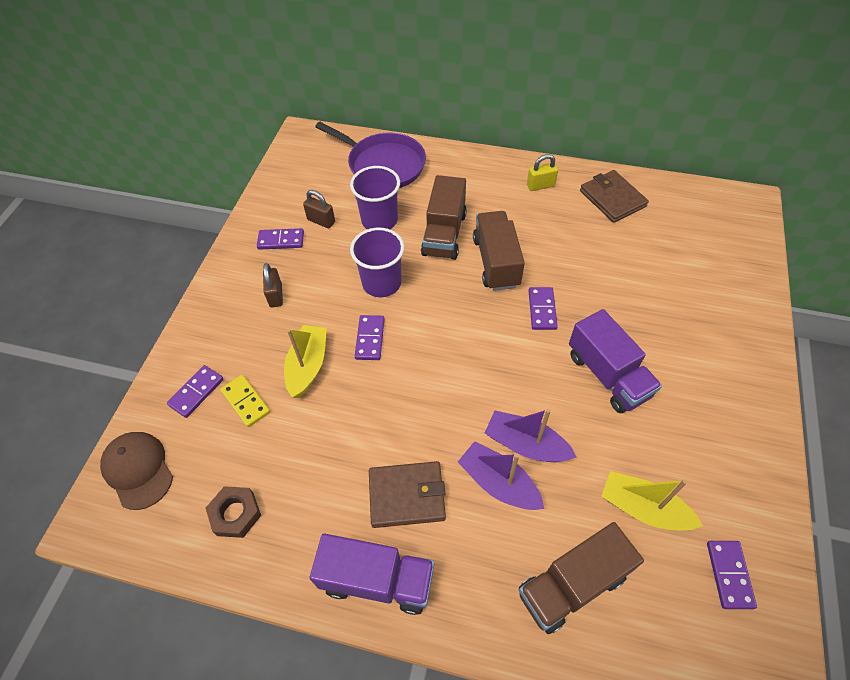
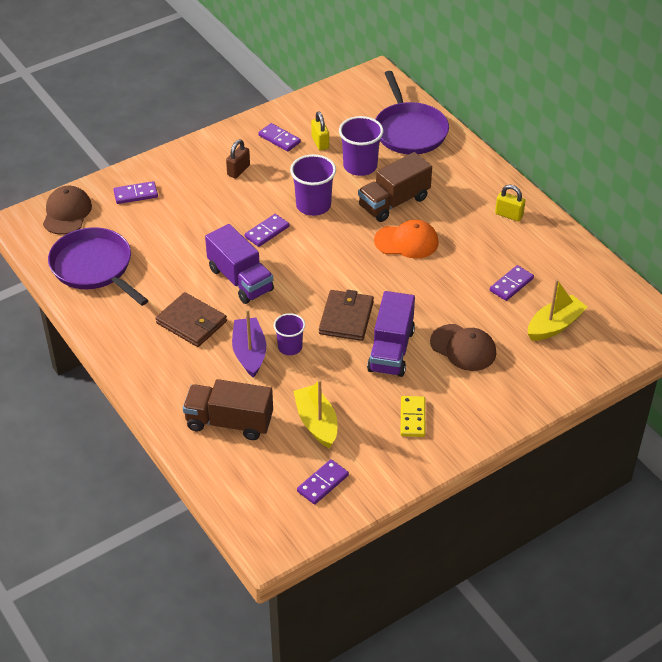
camera: 40 degrees right, 10 degrees down
brown nut [206,486,261,538] -> purple pan [48,227,149,306]
yellow domino [220,375,270,427] -> yellow domino moved to [401,396,425,437]
yellow boat [284,325,327,398] -> yellow boat moved to [528,279,588,341]
brown padlock [303,190,335,228] -> yellow padlock [311,111,329,150]
purple truck [310,534,434,615] -> purple truck moved to [205,224,274,304]
brown truck [473,211,525,291] -> orange cap [374,220,439,259]
purple boat [485,409,576,462] -> purple cup [274,313,305,355]
purple domino [529,287,558,330] -> purple domino moved to [490,265,534,301]
brown wallet [580,170,649,223] -> brown wallet moved to [319,290,374,341]
none -> brown cap [430,324,496,371]

